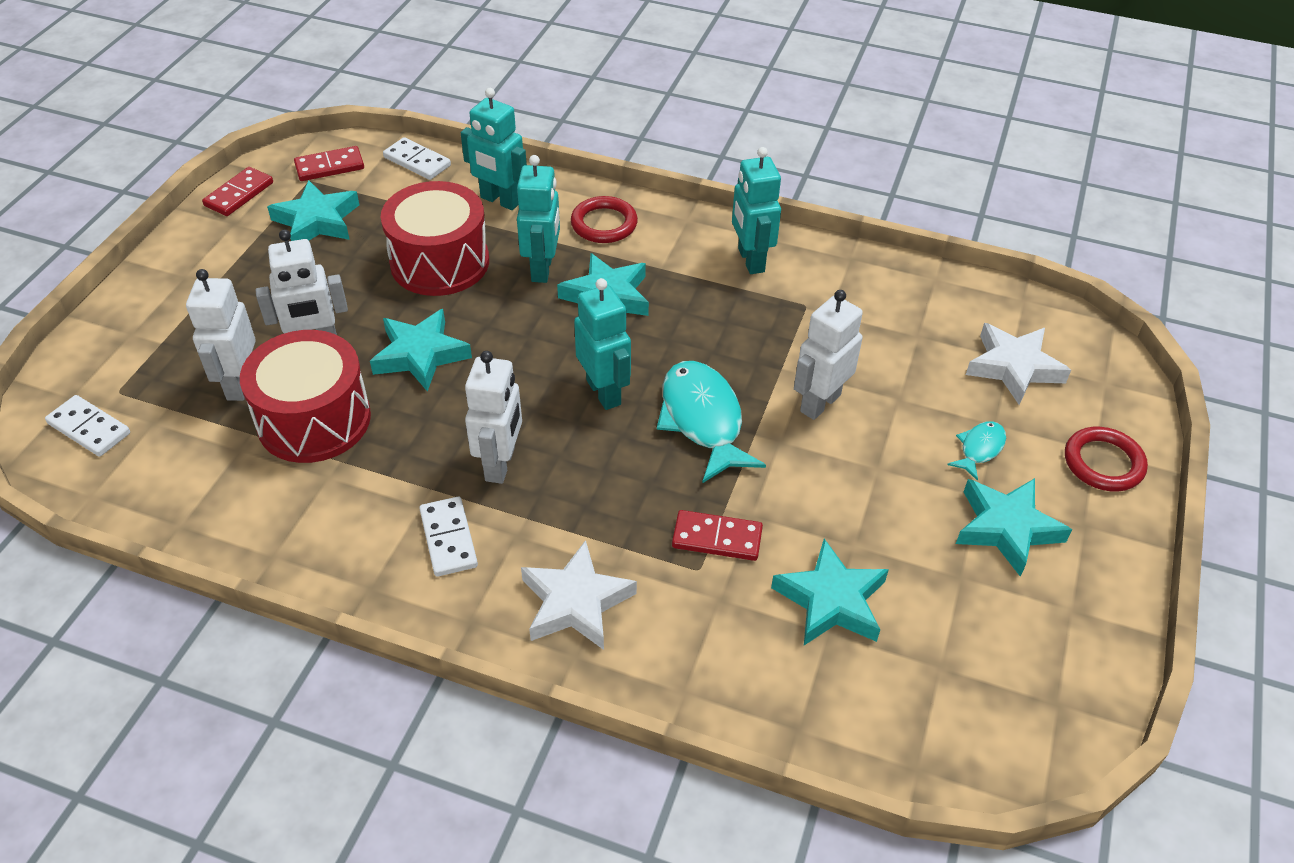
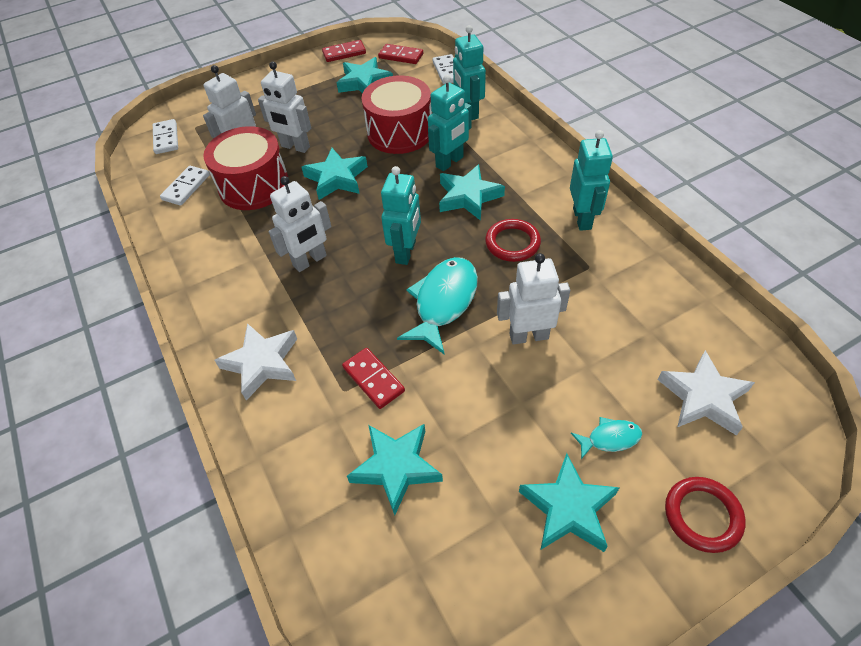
camera: 45 degrees right, 5 degrees up
white domino [419,497,478,577] -> white domino moved to [160,166,210,206]
red ring [571,196,638,243] -> red ring moved to [485,219,541,262]
turquoise robot [732,147,781,274] -> turquoise robot turned 150 degrees clockwise [570,130,613,231]

